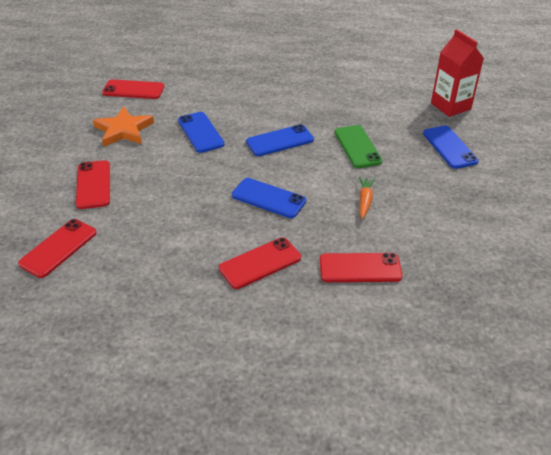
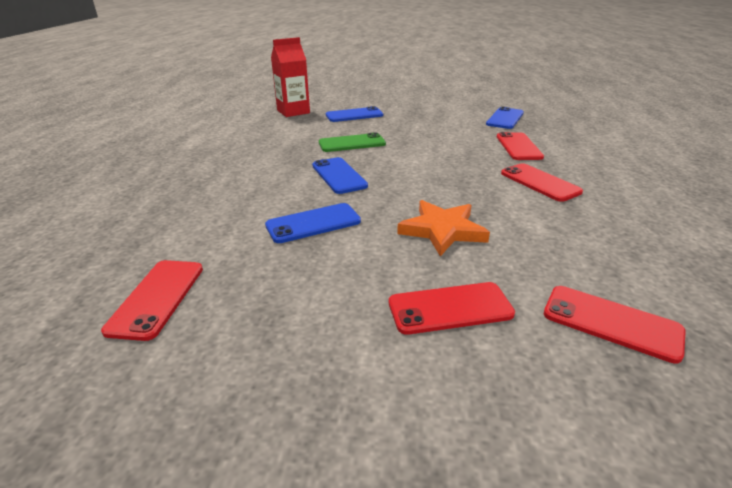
camera: 90 degrees left, 10 degrees down
orange star [93,107,154,147] -> orange star moved to [397,200,490,257]
blue phone [232,178,306,218] -> blue phone moved to [486,107,524,129]
orange carrot [359,177,375,219] -> none

